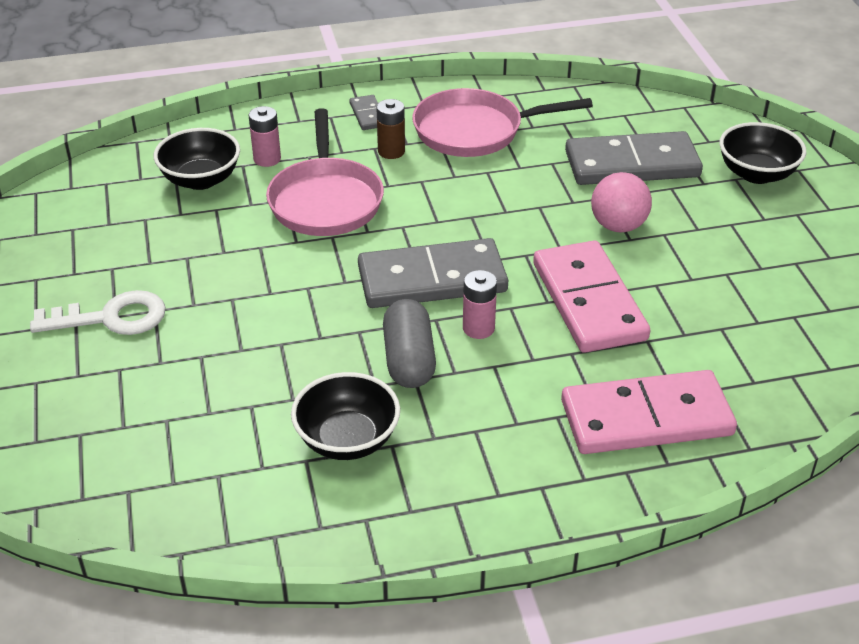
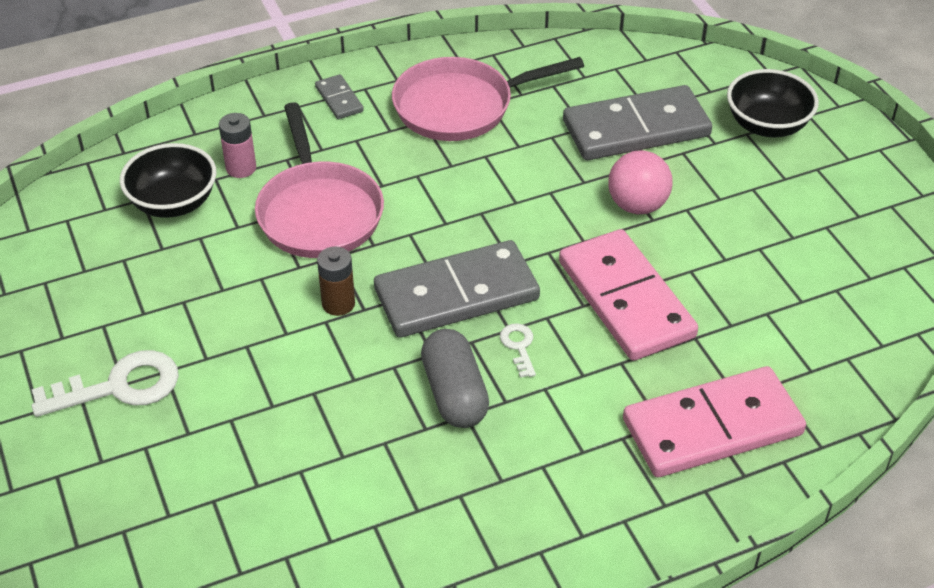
camera: 10 degrees left, 5 degrees up
black bowl [291,372,400,460] -> none
brown battery [376,99,405,159] -> brown battery moved to [317,246,355,316]
pink battery [463,270,497,339] -> white key [500,323,536,378]

